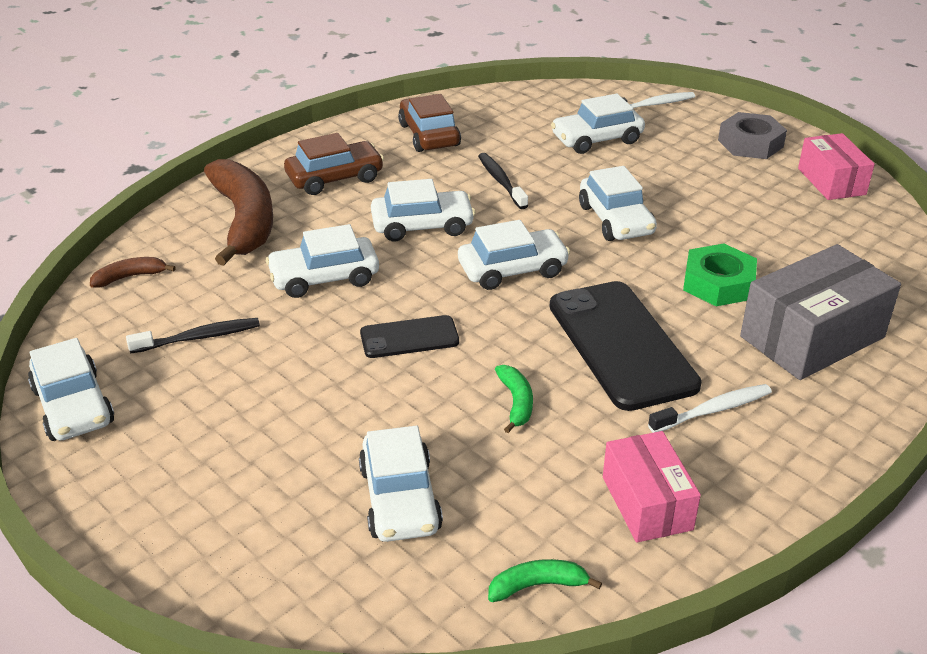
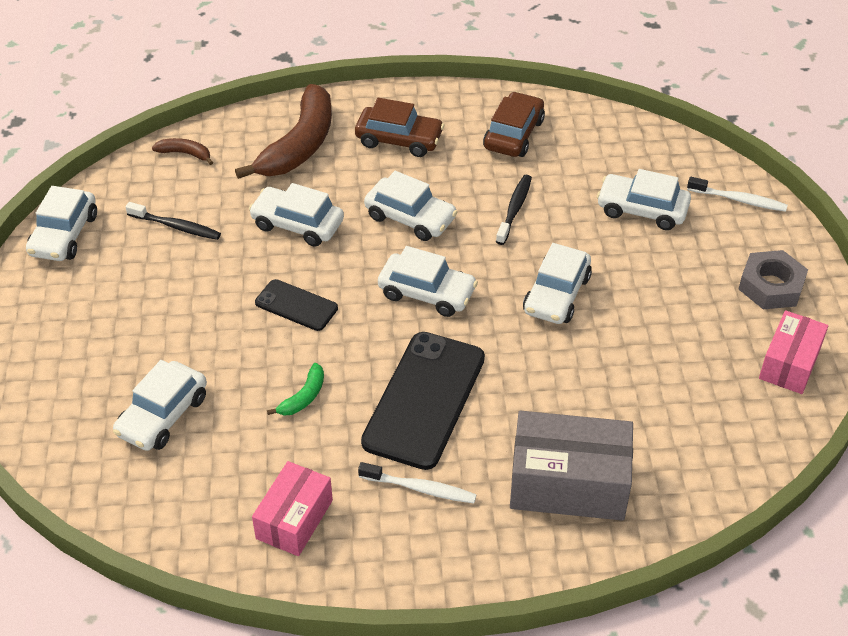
camera: 40 degrees right, 10 degrees up
green banana [488,559,602,602] -> none
green nut [683,244,757,306] -> none

